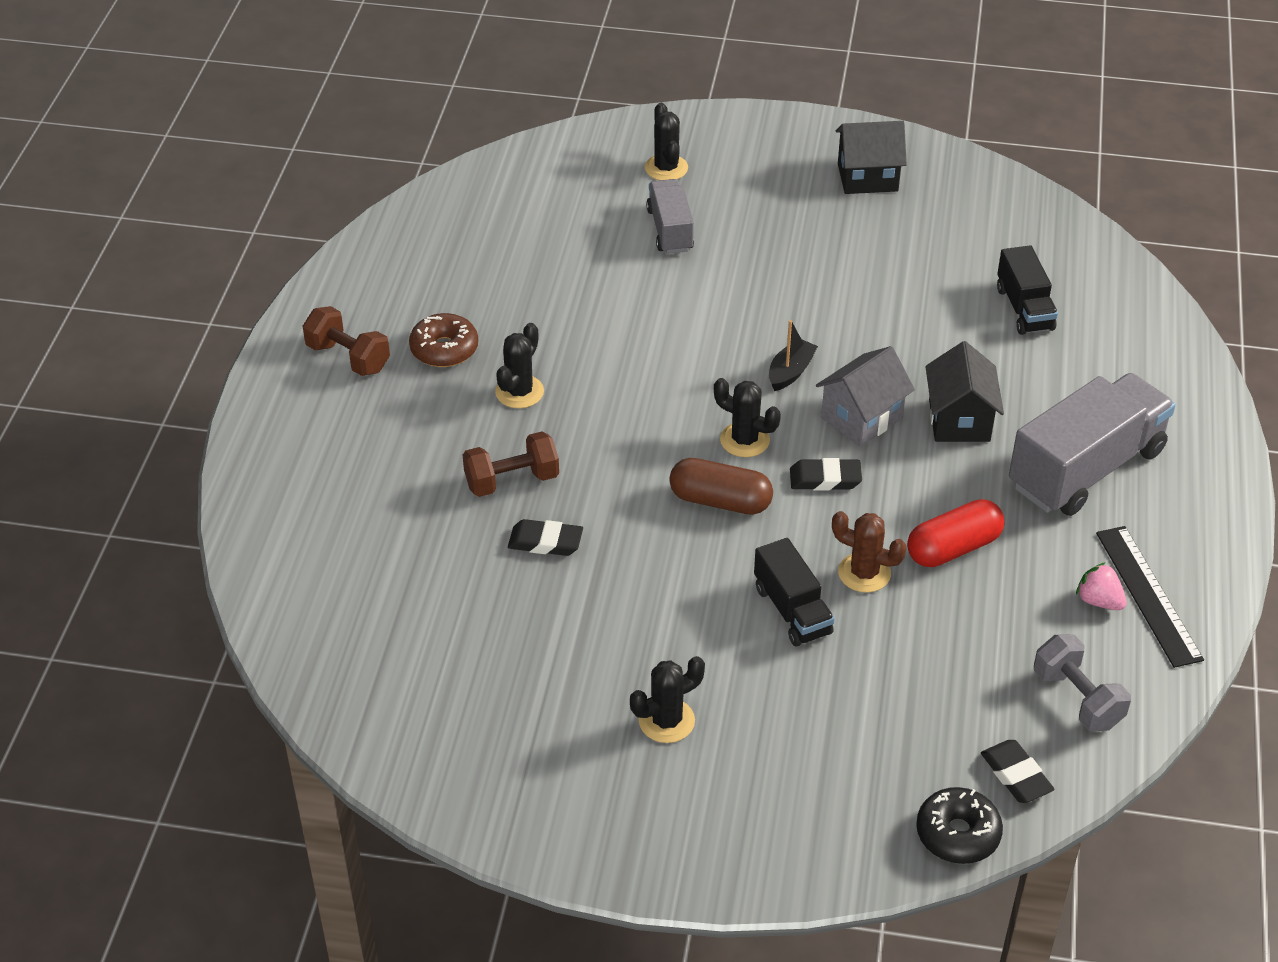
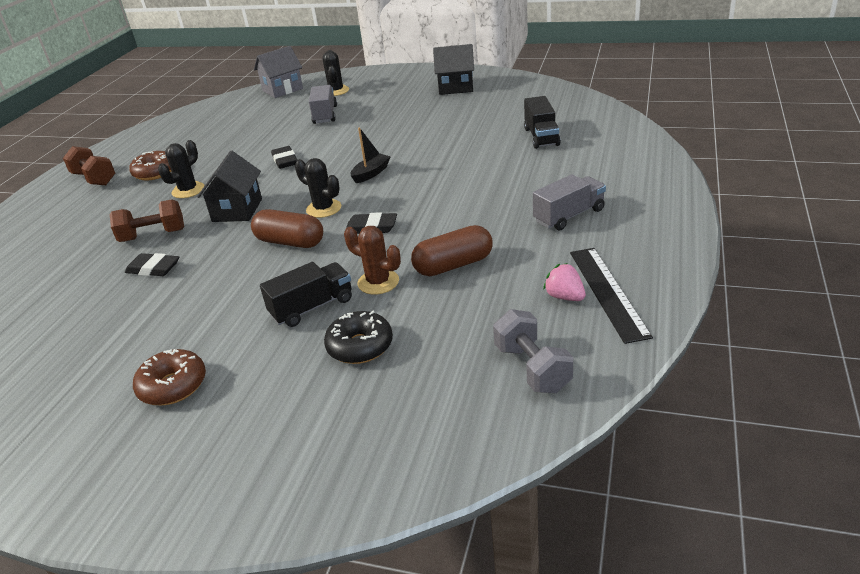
camera: 10 degrees right, 10 degrees down
black cactus [630,656,705,743] -> brown donut [133,349,206,405]
black truck [754,538,835,647] -> black truck turned 105 degrees counterclockwise [260,262,352,327]
grey house [816,346,915,447] -> grey house moved to [254,46,303,98]
red capsule [907,499,1005,567] -> brown capsule [411,225,493,276]
black donut [916,787,1003,864] -> black donut moved to [324,311,393,364]
black house [925,341,1004,442] -> black house moved to [197,151,262,222]
black eraser [981,740,1055,803] -> black eraser moved to [271,146,298,169]
grey truck [1009,373,1176,516] -> grey truck [533,174,606,231], size x0.56

